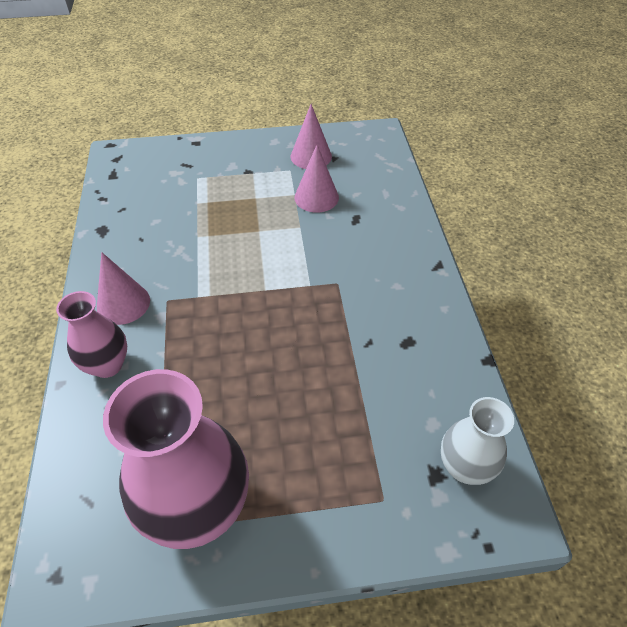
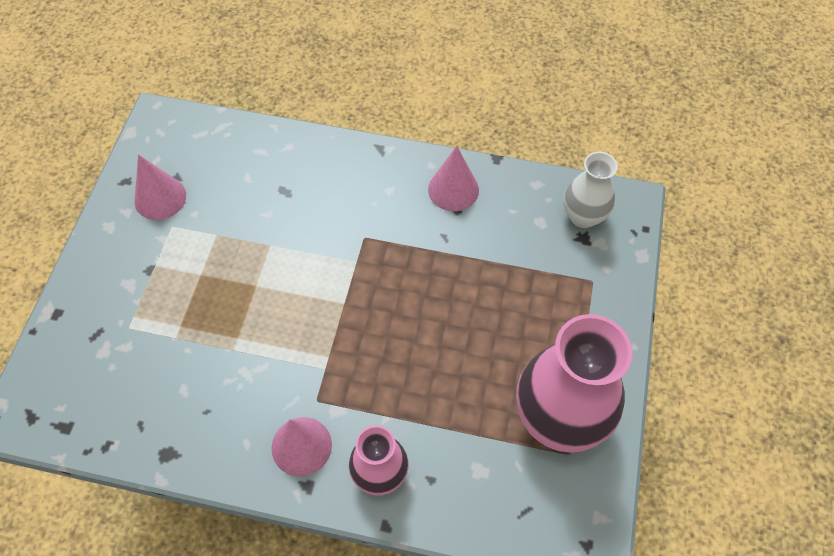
camera: 70 degrees left, 10 degrees up
pink cone [295,145,339,213] -> pink cone moved to [428,146,479,211]

